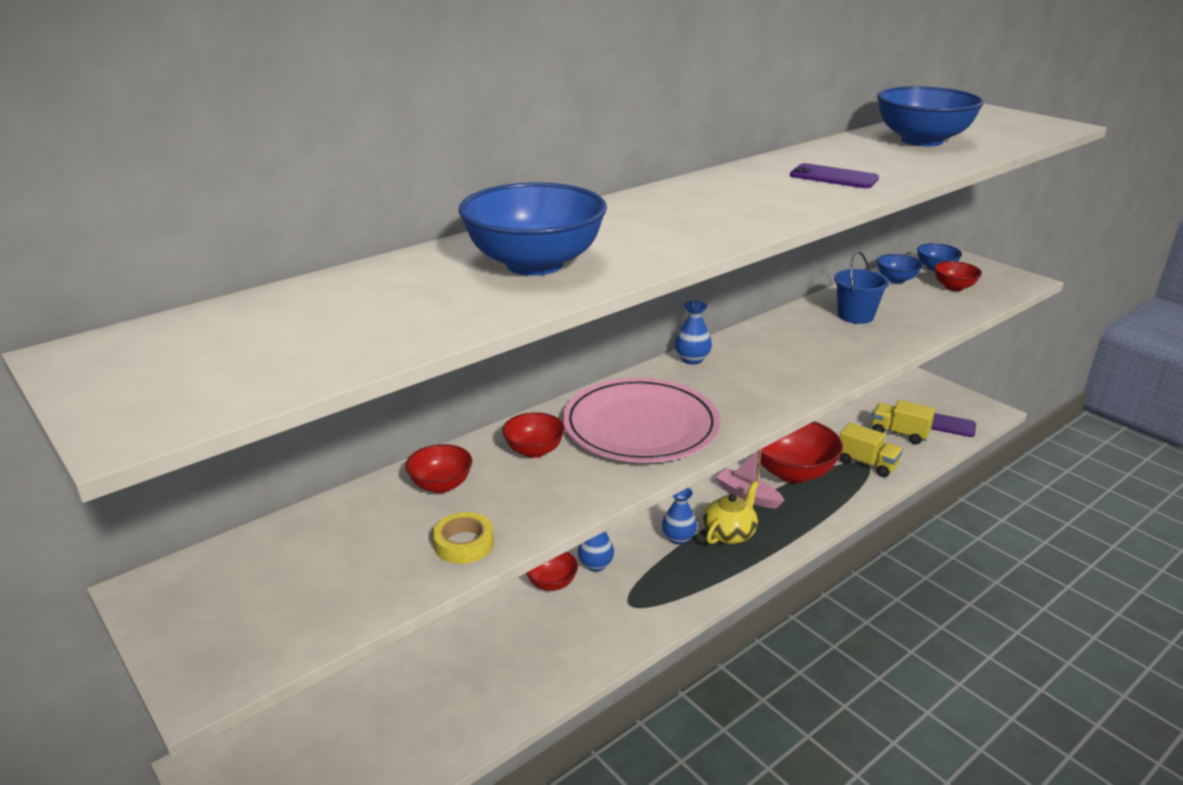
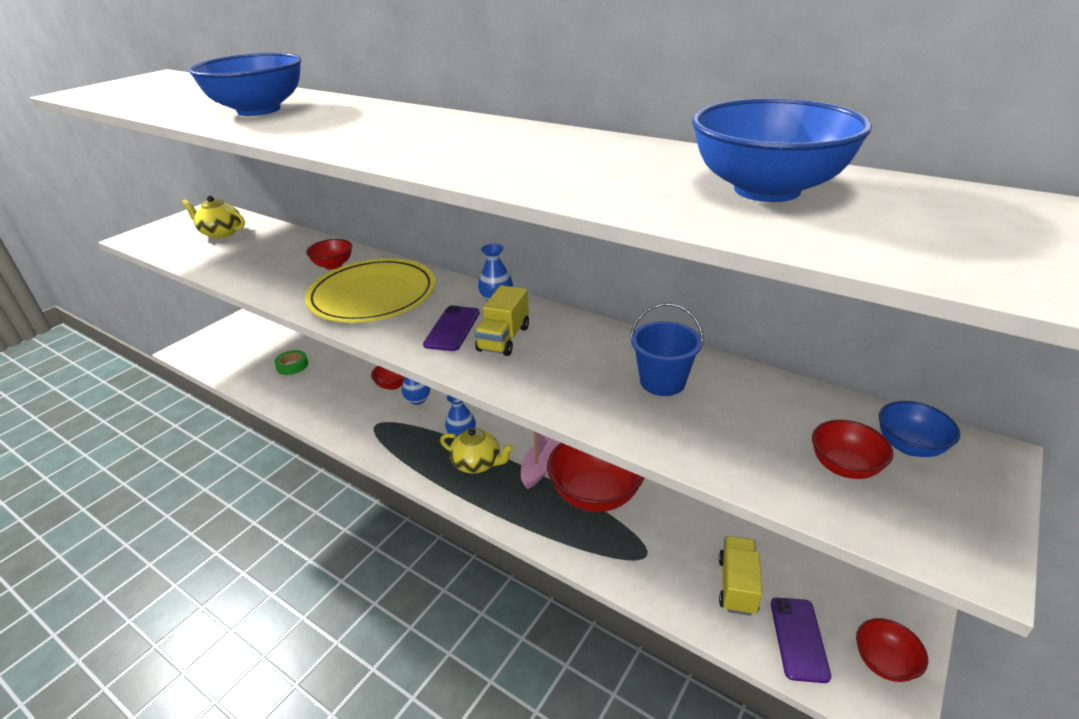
camera: 75 degrees right, 5 degrees up
red bowl [405,444,472,493] -> red bowl moved to [856,618,928,682]
yellow tape [433,512,494,564] -> none
pink plate [563,378,720,463] -> yellow plate [305,258,436,323]
purple phone [790,163,879,188] -> purple phone moved to [423,306,480,351]
yellow truck [840,422,903,477] -> yellow truck moved to [474,285,529,356]
blue bowl [877,254,923,283] -> none
none -> yellow teapot [182,196,245,239]
none -> green tape [274,350,308,375]

